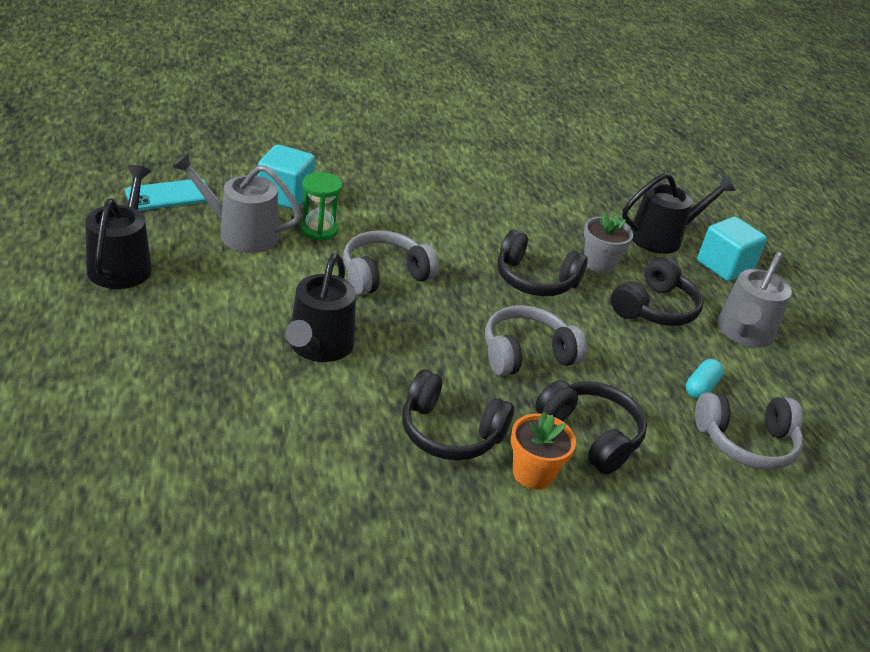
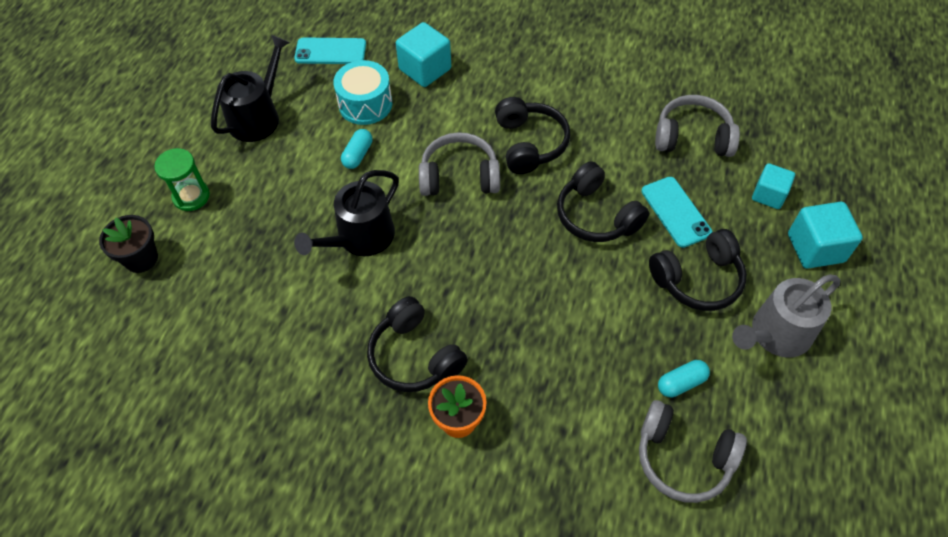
camera: 35 degrees right, 20 degrees up
grey watering can [172,153,302,253] -> turquoise drum [333,60,392,125]
green hourglass [300,172,342,241] -> green hourglass moved to [154,148,210,211]
grey headphones [485,305,587,376] -> grey headphones moved to [655,95,740,157]
black headphones [535,380,647,474] -> black headphones moved to [495,97,571,174]
grey flower pot [584,212,633,273] -> turquoise phone [642,177,713,248]
black watering can [622,173,735,254] -> turquoise cube [752,163,795,209]
none -> black flower pot [99,215,158,273]
none -> turquoise capsule [341,129,372,169]

